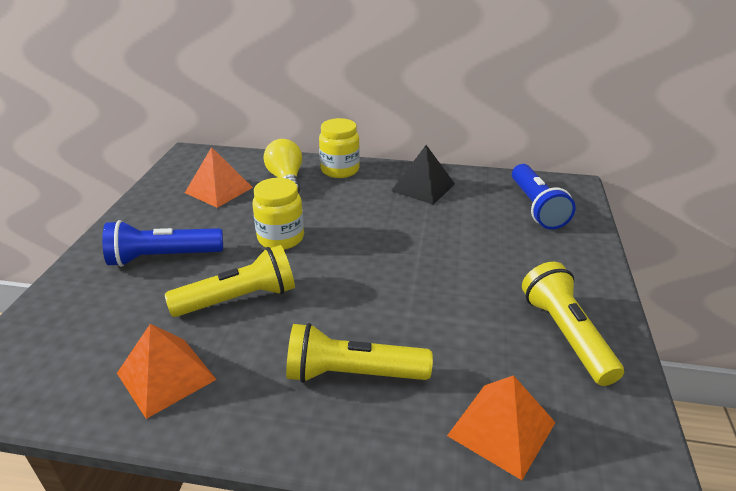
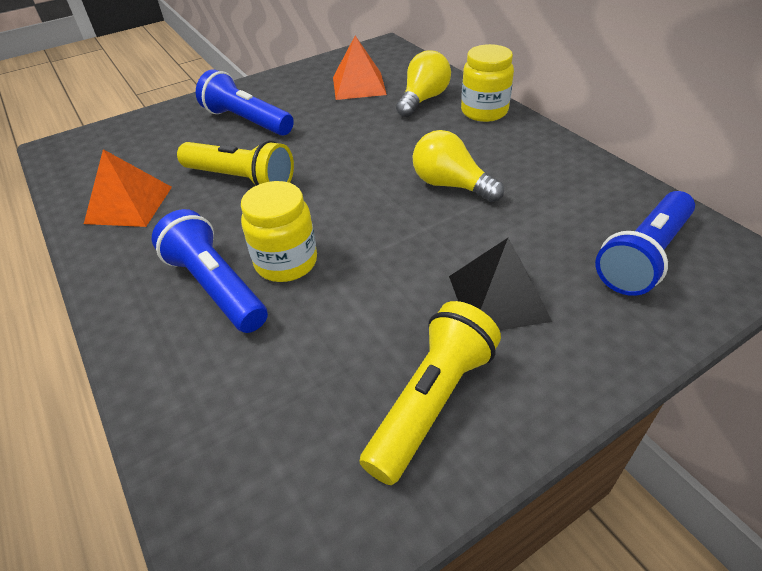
camera: 50 degrees right, 10 degrees up
yellow jar [253,178,304,250] -> yellow jar moved to [241,181,317,282]
yellow flashlight [286,323,433,383] -> blue flashlight [152,209,268,333]
black pyramid [391,145,455,205] -> black pyramid moved to [449,238,552,330]
orange pyramid [447,375,556,480] -> none
none -> yellow light bulb [413,130,504,202]

